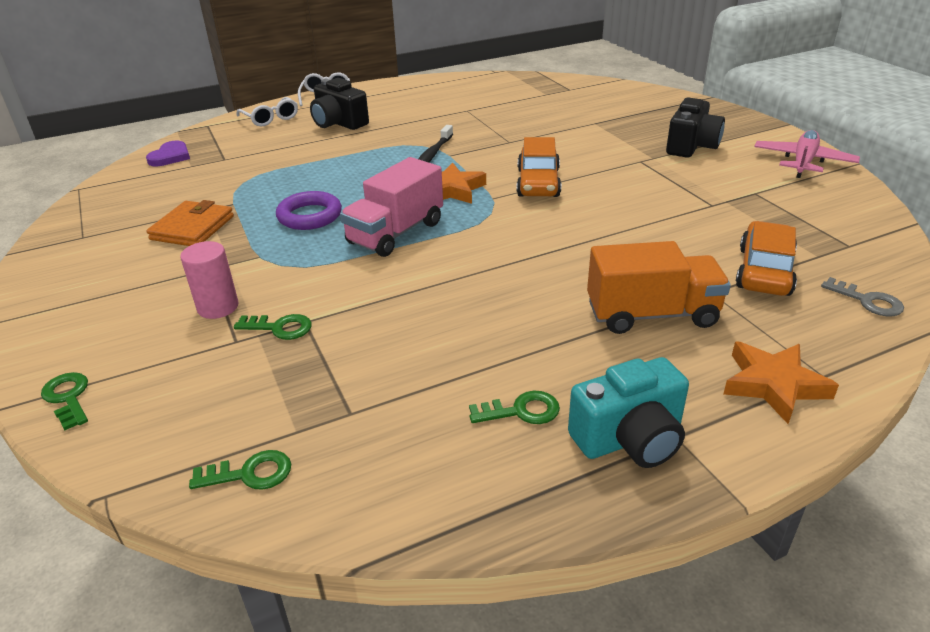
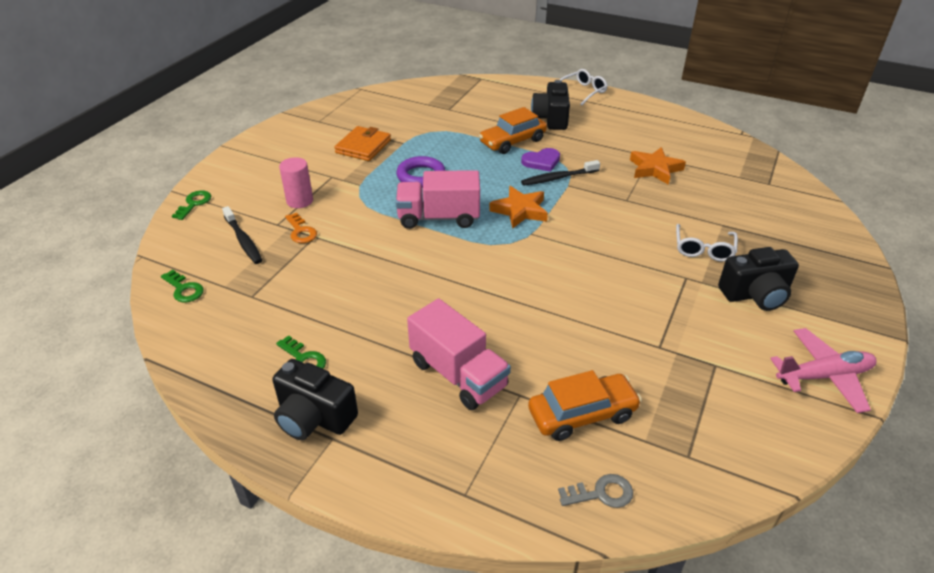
camera: 50 degrees right, 5 degrees up
purple heart [146,141,190,166] -> purple heart moved to [521,148,560,172]
orange wallet [146,200,234,246] -> orange wallet turned 45 degrees counterclockwise [334,126,391,161]
green key [234,314,312,340] -> orange key [285,213,317,243]
white glasses [237,97,298,127] -> white glasses moved to [676,224,738,262]
orange car [517,137,561,197] -> orange car moved to [479,107,547,154]
turquoise camera [568,357,689,468] -> black camera [272,359,358,440]
orange truck [587,241,731,334] -> pink truck [407,299,511,410]
orange star [723,342,839,424] -> orange star moved to [630,147,686,185]
grey key [821,277,904,316] -> grey key turned 105 degrees counterclockwise [558,474,633,508]
none -> black toothbrush [222,206,262,264]

